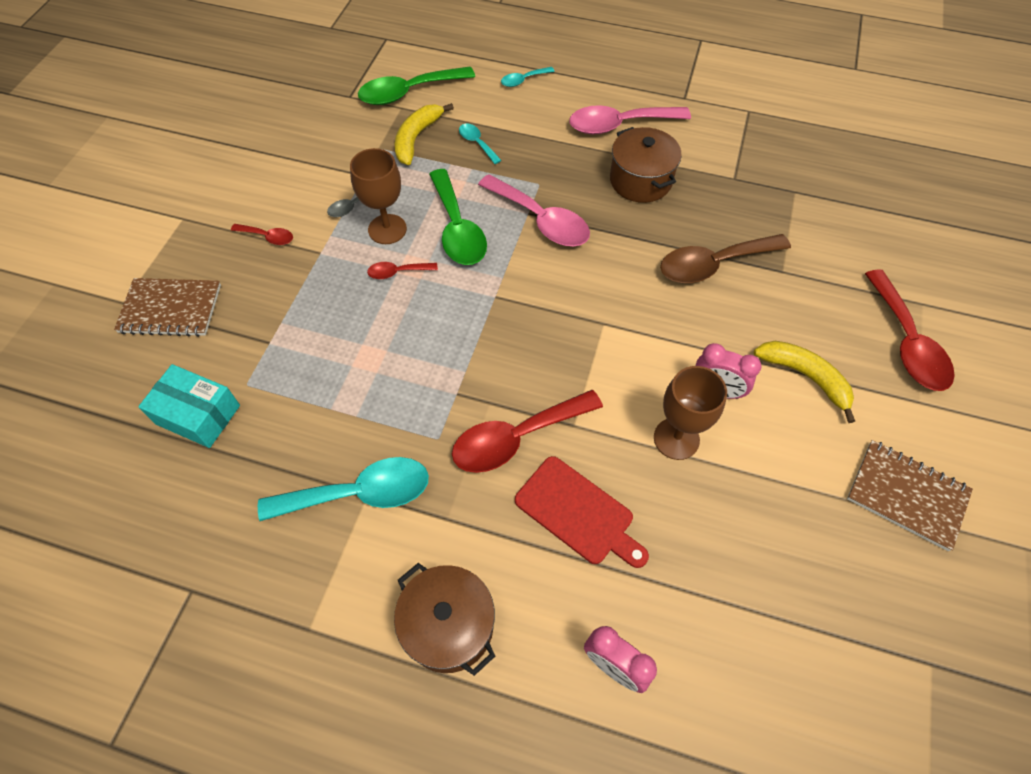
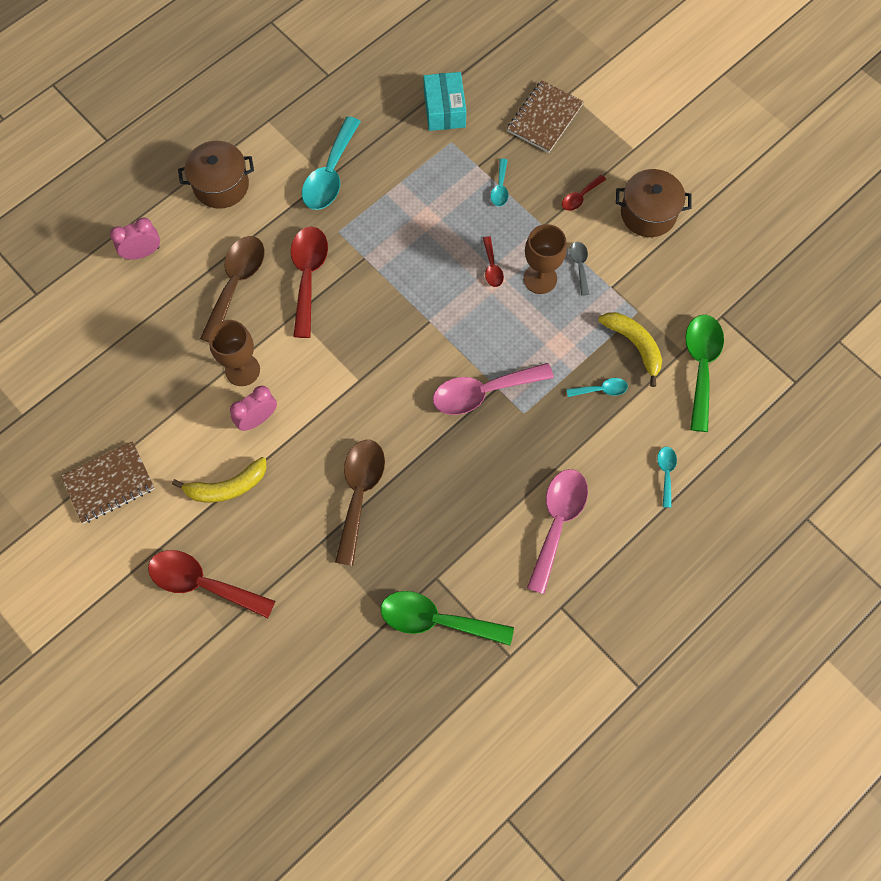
camera: 120 degrees right, 10 degrees up
turquoise box [138,364,240,448] -> turquoise box turned 60 degrees counterclockwise [423,72,466,131]
red spoon [367,262,438,279] -> red spoon turned 150 degrees clockwise [483,236,504,287]
green spoon [429,169,487,265] -> green spoon moved to [381,591,514,646]
red cutting board [515,456,649,568] -> brown spoon [200,236,265,342]
brown pot [610,127,682,203] -> brown pot moved to [616,169,691,237]
none -> turquoise spoon [491,158,508,206]

